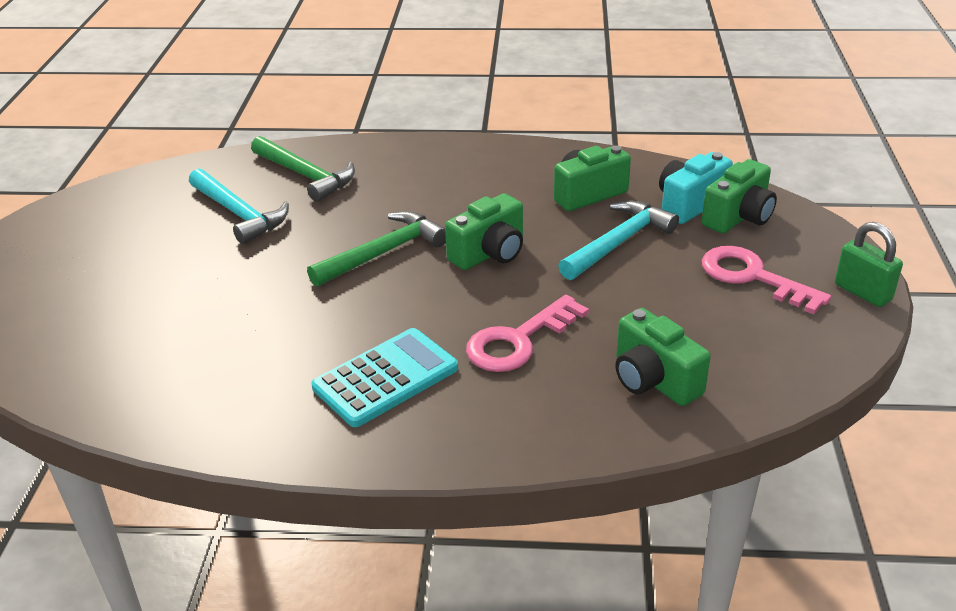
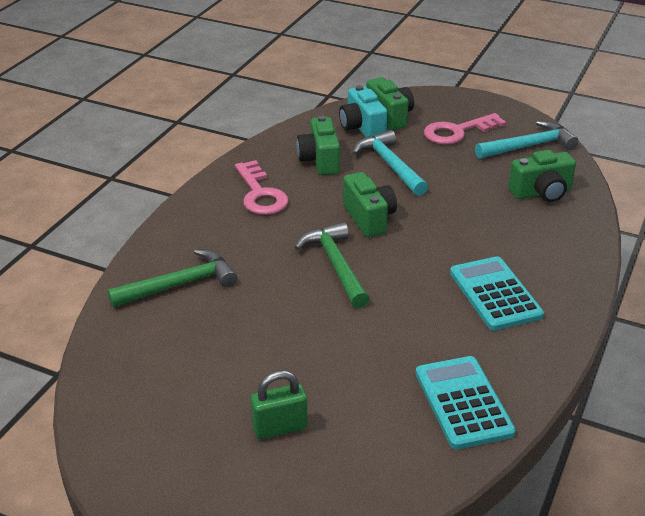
camera: 70 degrees left, 0 degrees up
turquoise hammer [189,169,289,244] -> turquoise hammer moved to [475,121,579,159]
pink key [466,295,589,372] -> pink key moved to [235,160,289,215]
green padlock [835,222,903,307] -> green padlock moved to [250,370,307,439]
none -> turquoise calculator [415,356,516,449]

